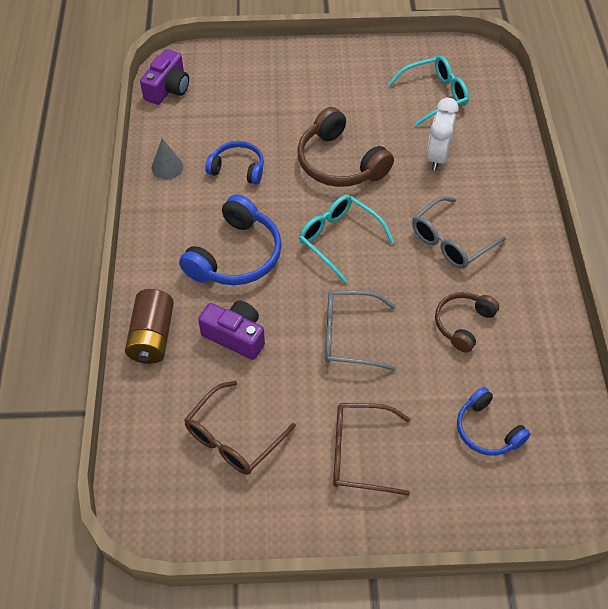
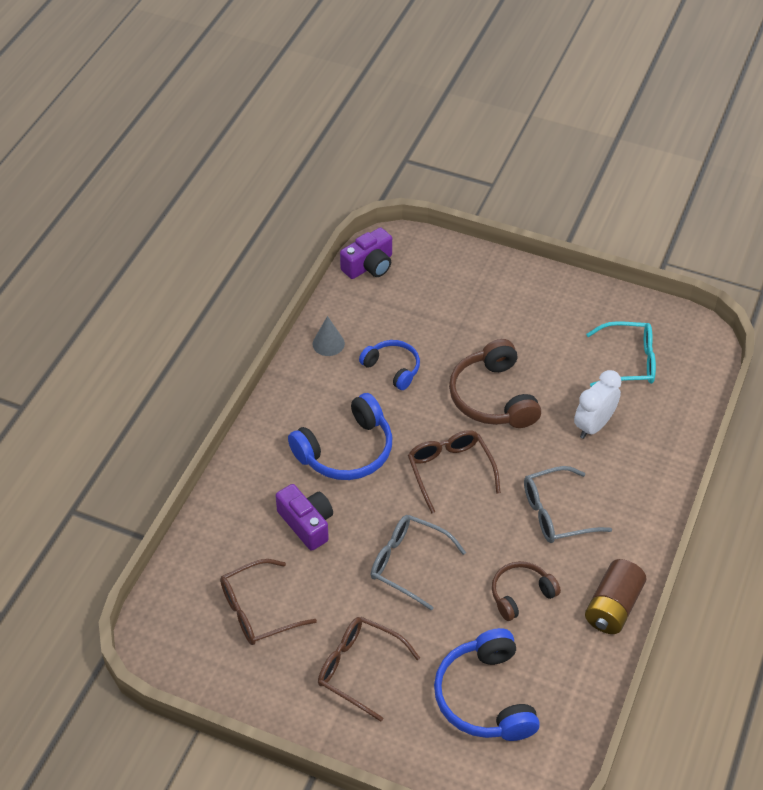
camera: 25 degrees right, 5 degrees down
brown battery [125,289,174,364] -> brown battery moved to [585,559,646,634]
turquoise glasses [299,195,394,283] -> brown glasses [408,430,501,514]
blue headphones [457,387,530,456] -> blue headphones [434,628,540,741], size x1.63

